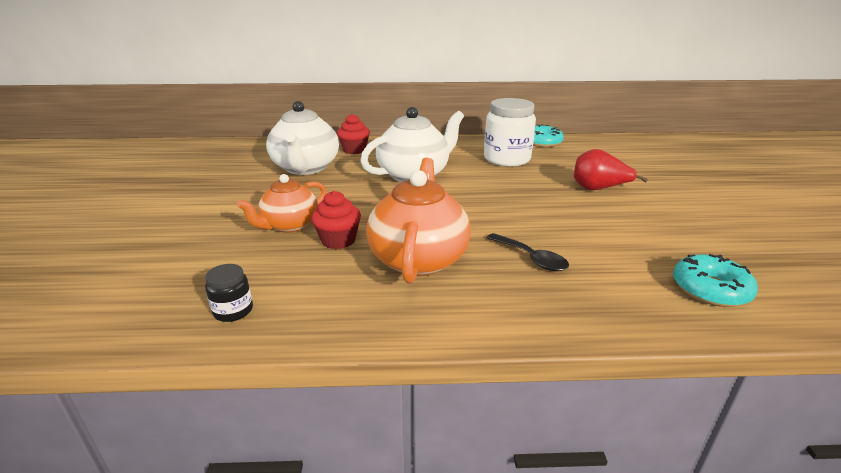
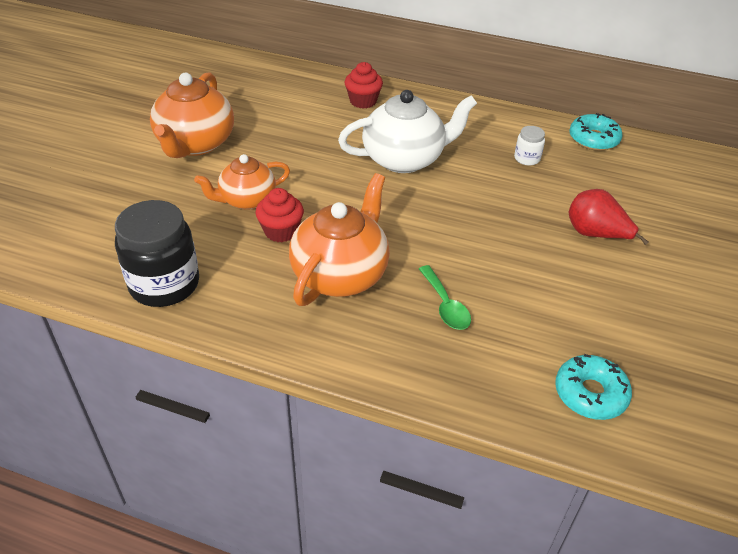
camera: 20 degrees right, 15 degrees up
black jar [205,264,253,322] -> black jar [115,200,199,307], size x2.16
white teapot [266,101,339,175] -> none
white jar [484,98,536,166] -> white jar [514,126,545,166], size x0.46
black spoon [487,233,569,271] -> green spoon [419,265,471,330]
none -> orange teapot [150,72,234,158]

